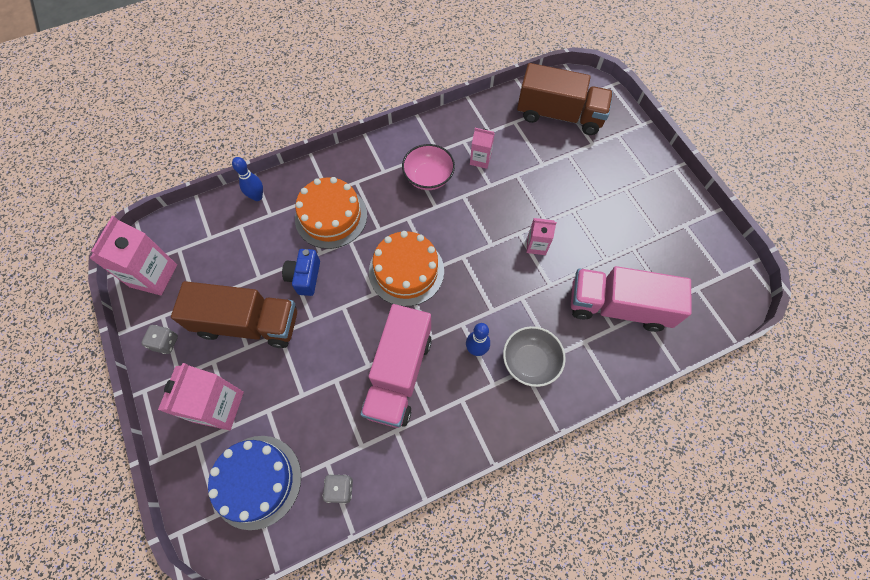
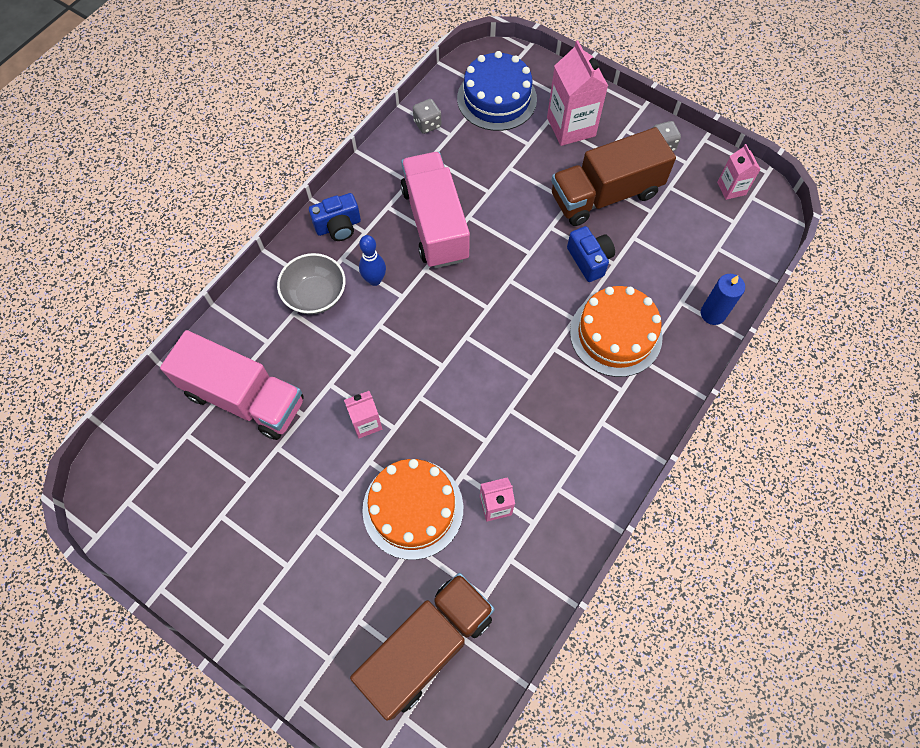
camera: 150 degrees right, 0 degrees up
pink carton [90,216,177,295] -> pink carton [717,144,761,200], size x0.56
blue bowling pin [232,157,263,201] -> blue candle [701,274,745,325]
orange cake [369,231,444,306] -> orange cake moved to [362,459,463,560]
pink bowl [402,144,455,190] -> none
brown truck [517,63,613,135] -> brown truck turned 150 degrees clockwise [350,573,495,720]
pink truck [571,266,692,332] -> pink truck turned 45 degrees clockwise [160,330,304,440]
none -> blue camera [309,193,361,241]

